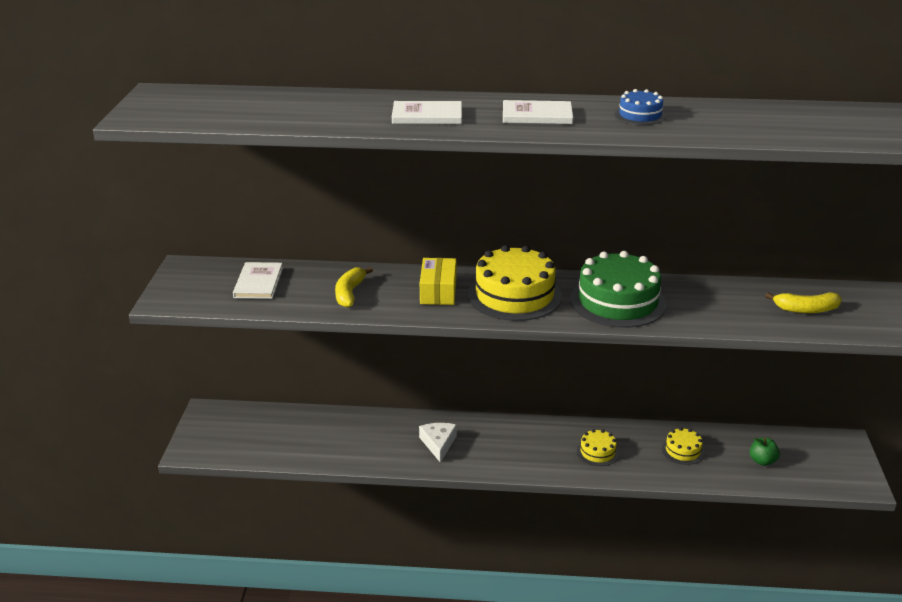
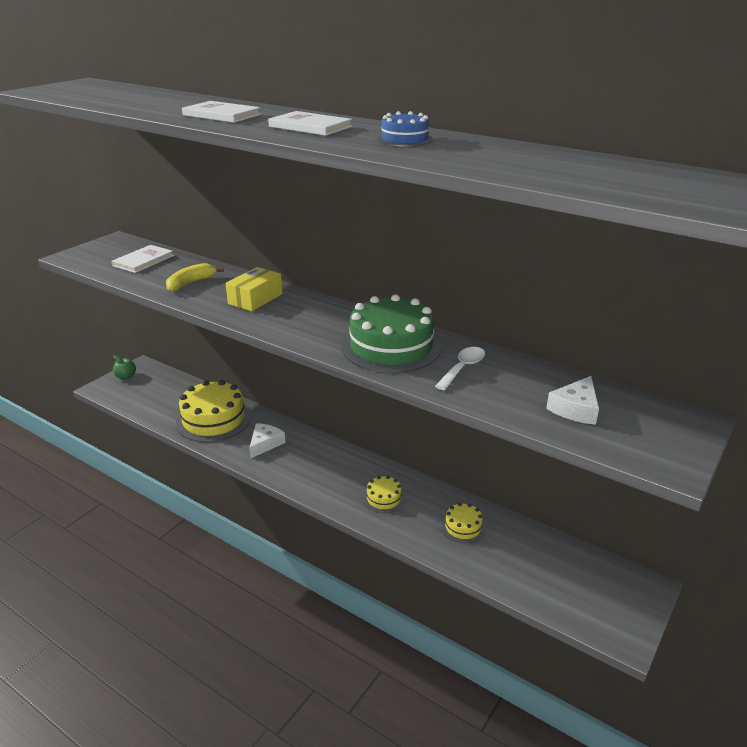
camera: 30 degrees right, 0 degrees up
yellow cake [468,245,562,321] -> yellow cake moved to [176,380,251,442]
green apple [750,437,780,466] -> green apple moved to [113,355,136,380]
yellow banana [765,292,842,313] -> white cheese [546,376,599,425]
none -> white spoon [435,347,485,390]

